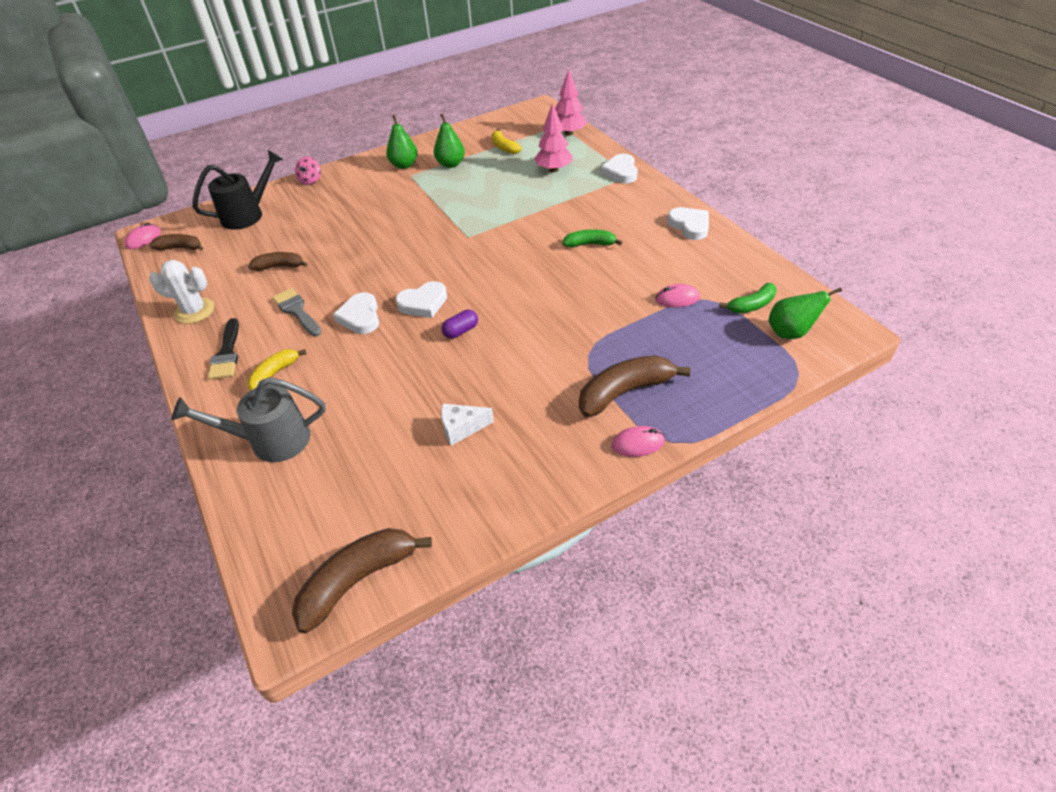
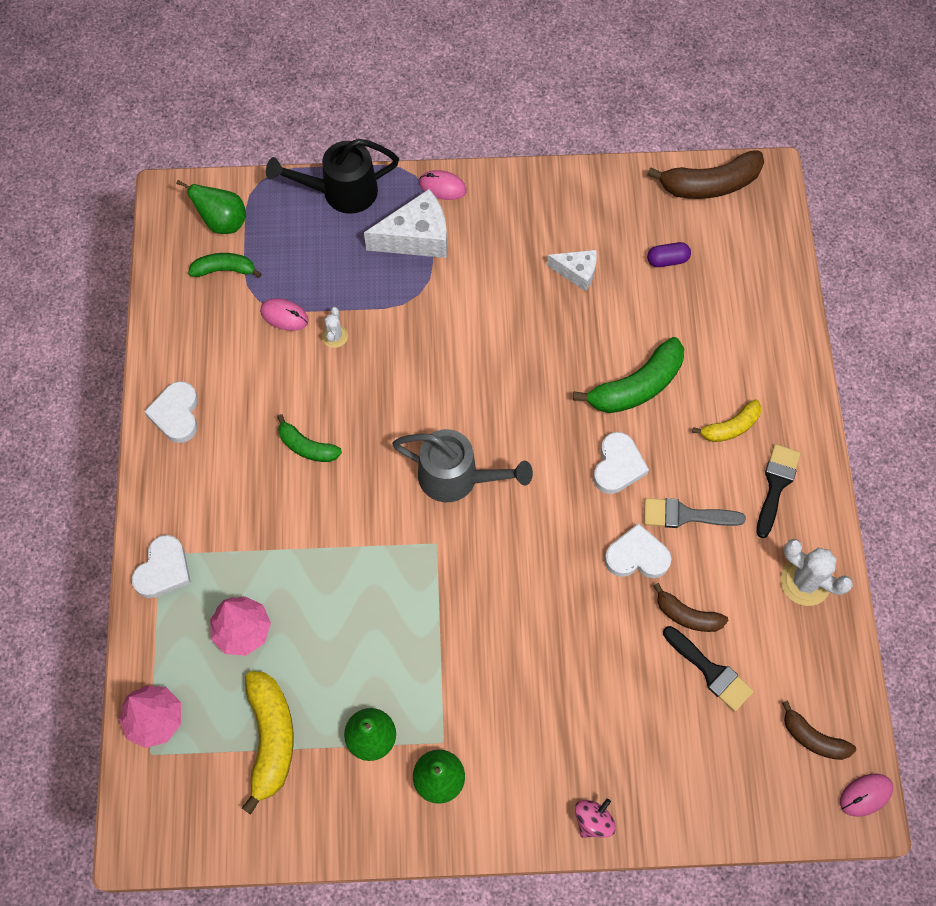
camera: 155 degrees left, 20 degrees up
grey watering can [171,377,326,462] -> grey watering can moved to [392,429,533,502]
black watering can [193,150,283,230] -> black watering can moved to [266,139,399,214]
grey brush [272,288,322,336] -> grey brush turned 105 degrees clockwise [644,498,746,528]
white heart [395,281,447,318] -> white heart moved to [604,523,671,578]
purple capsule [442,310,478,339] -> purple capsule moved to [647,242,691,267]
yellow banana [491,129,522,154] -> yellow banana [242,671,294,815], size x1.68
brown banana [579,355,691,417] -> white cheese [364,189,447,258]
none -> white cactus [322,307,348,348]
none -> green banana [573,337,684,413]
none -> black brush [663,626,754,712]

